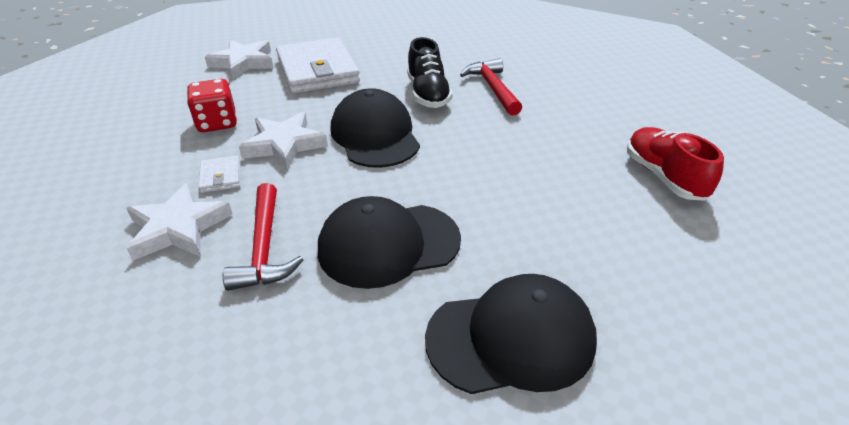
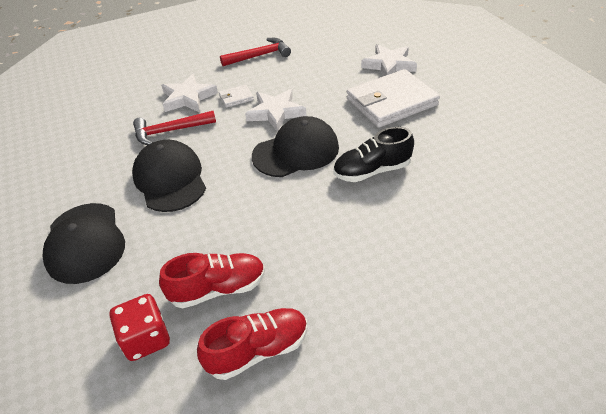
camera: 85 degrees right, 5 degrees up
red dice [187,79,237,132] -> red dice moved to [110,294,170,361]
red hammer [460,58,522,116] -> red hammer moved to [220,38,291,66]
none -> red shoe [159,253,265,309]

